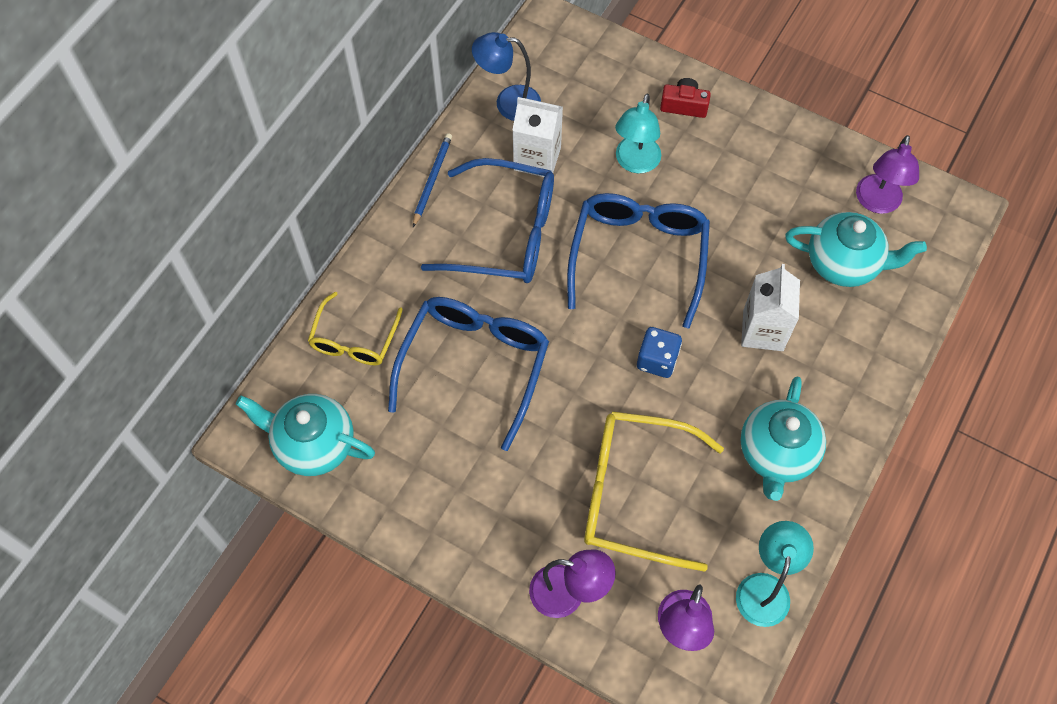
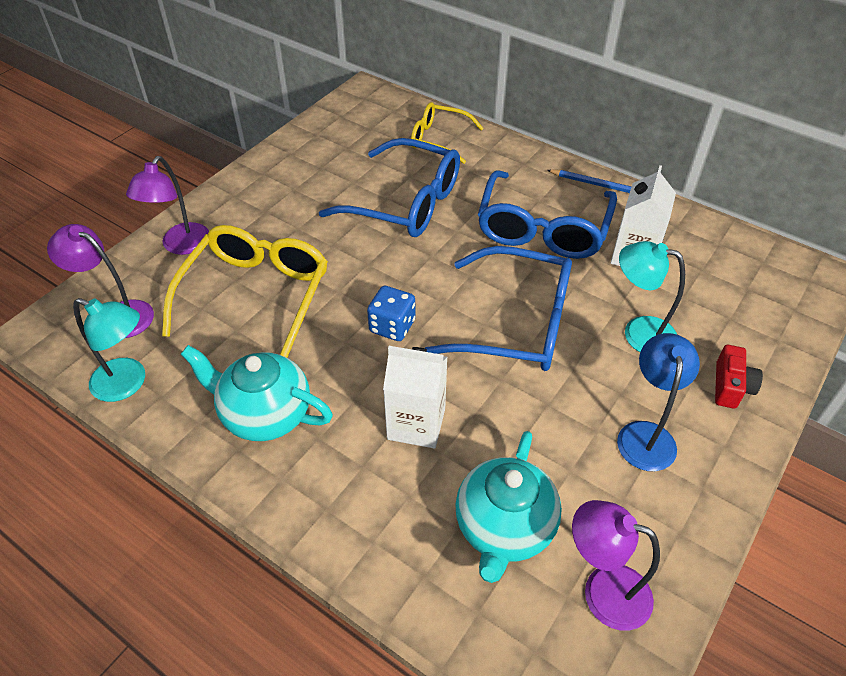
camera: 95 degrees right, 15 degrees down
turquoise teapot [236,394,375,476] -> none
blue lamp [472,32,541,121] -> blue lamp moved to [617,333,700,471]

